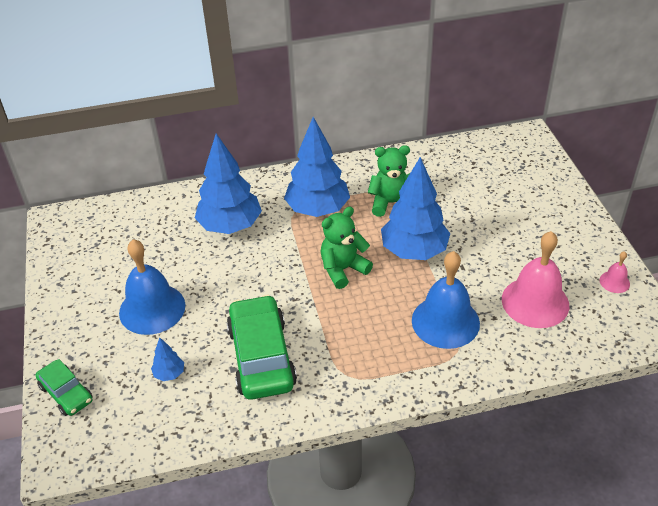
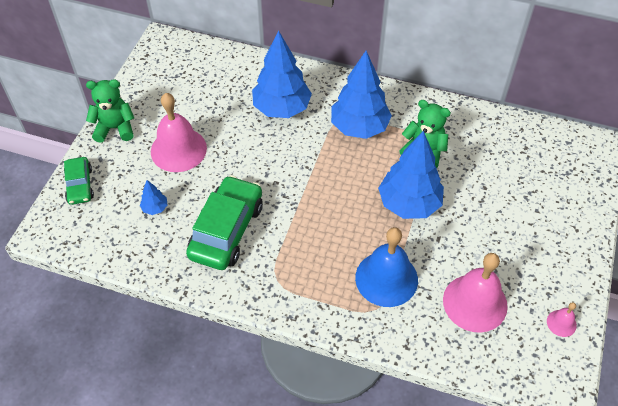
camera: 30 degrees right, 10 degrees up
blue bell [119,239,186,335] -> pink bell [151,93,207,172]
green teddy bear [321,207,373,289] -> green teddy bear moved to [86,79,134,143]

